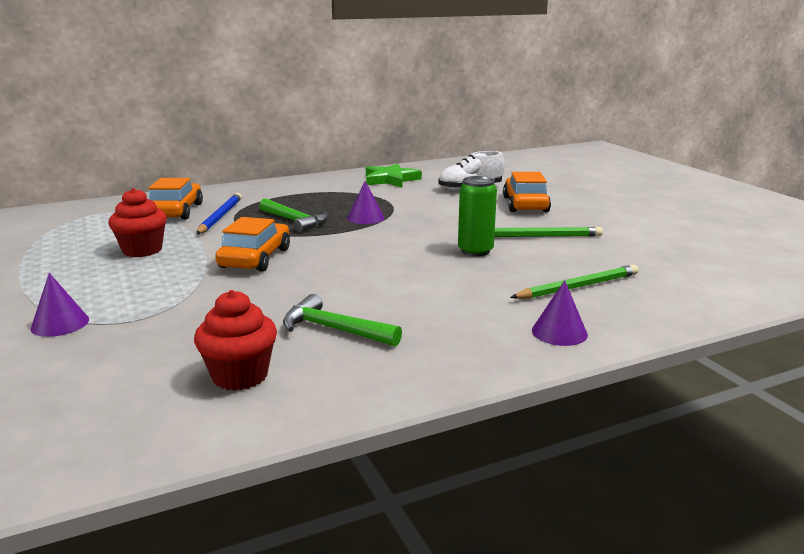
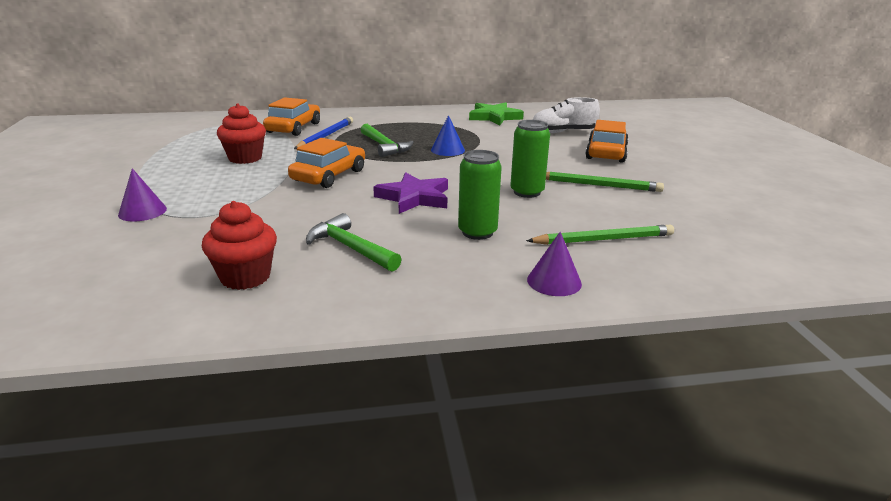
camera: 15 degrees right, 5 degrees up
purple cone [347,181,384,224] -> blue cone [431,115,465,156]
none -> purple star [373,172,448,214]
none -> green can [458,150,502,240]

